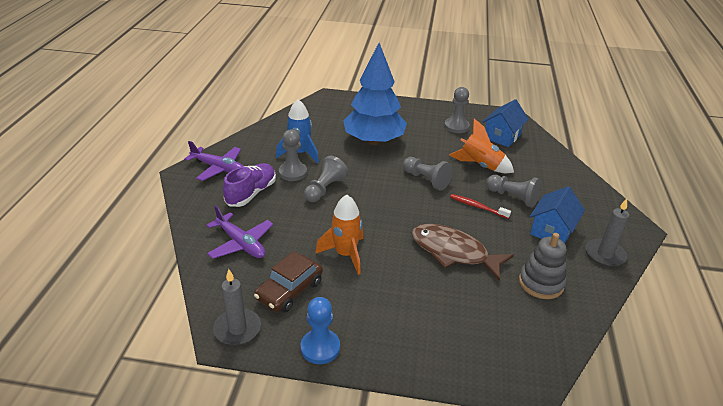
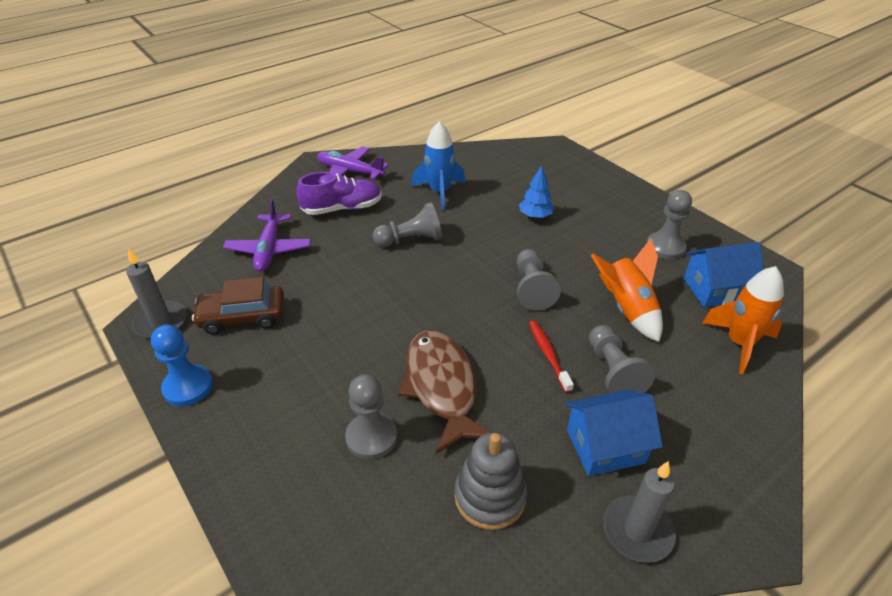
camera: 45 degrees right, 5 degrees up
purple plane [184,141,244,181] -> purple plane turned 135 degrees clockwise [317,146,389,179]
grey pawn [279,129,307,181] -> grey pawn moved to [345,374,397,460]
orange rocket [315,195,363,275] -> orange rocket moved to [702,266,784,374]
blue tree [343,43,407,145] -> blue tree [519,165,555,218], size x0.41

